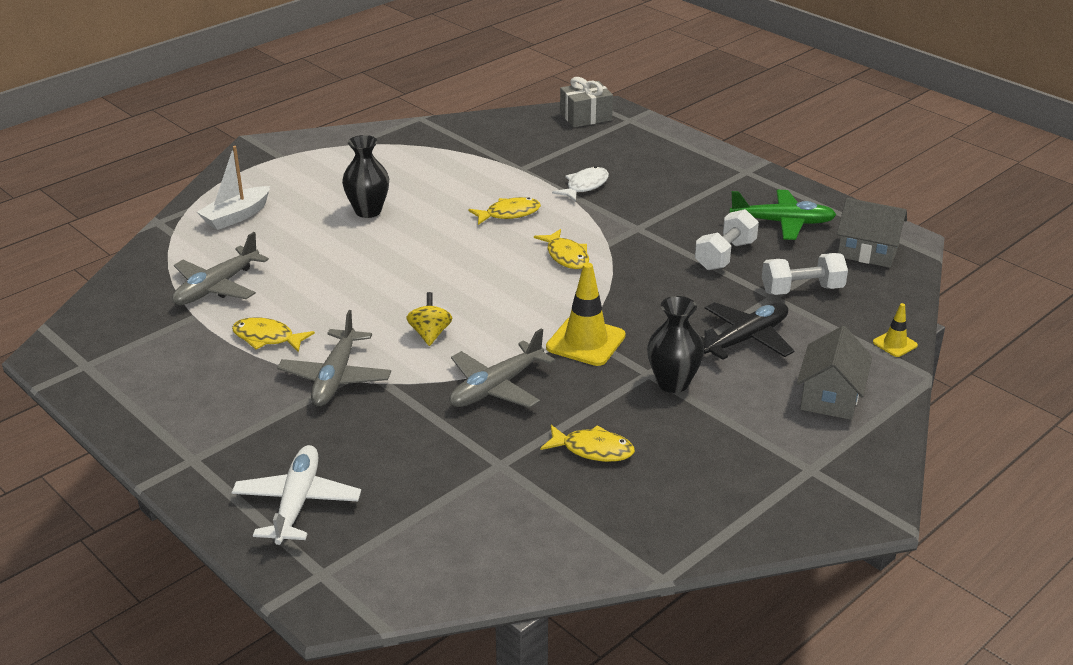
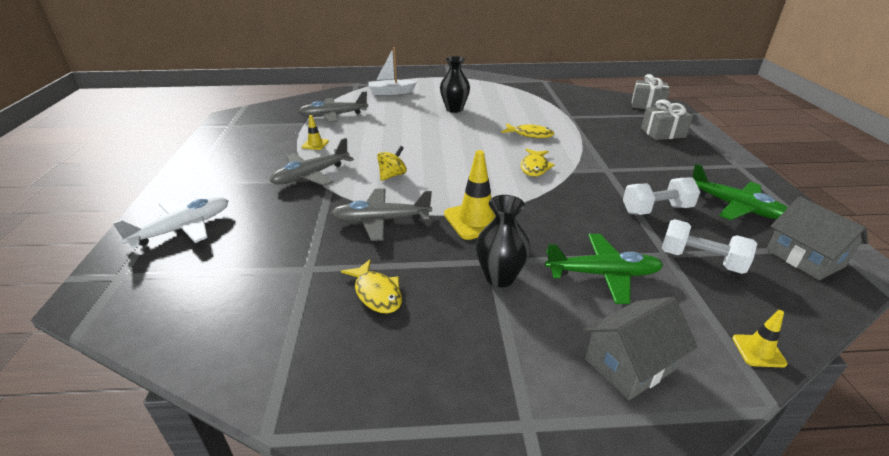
camera: 40 degrees right, 0 degrees up
yellow fish [232,317,315,352] -> yellow traffic cone [302,115,329,150]
white fish [552,166,609,202] -> none
black plane [700,302,794,360] -> green plane [545,234,663,304]
none -> grey gift [641,100,693,140]

